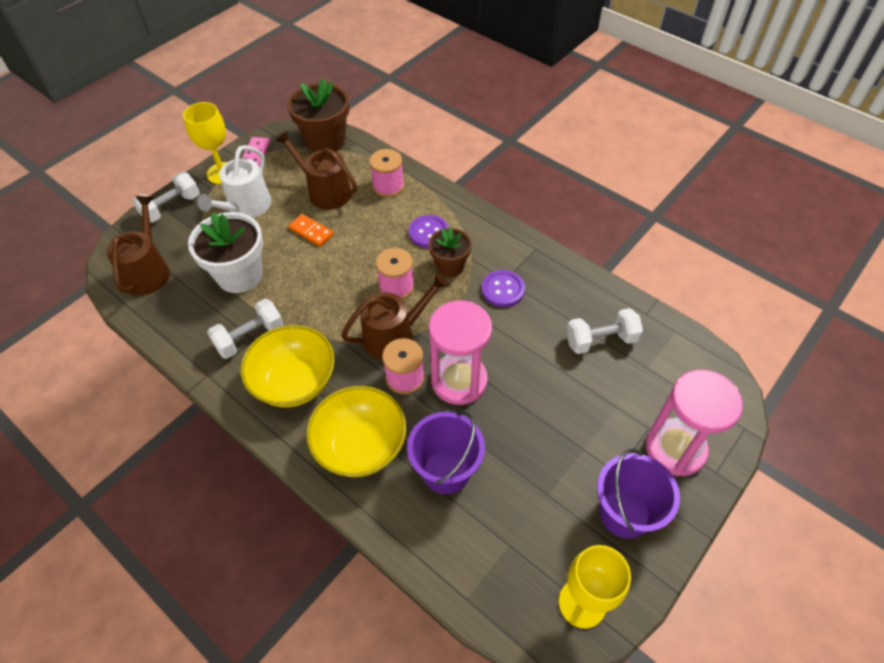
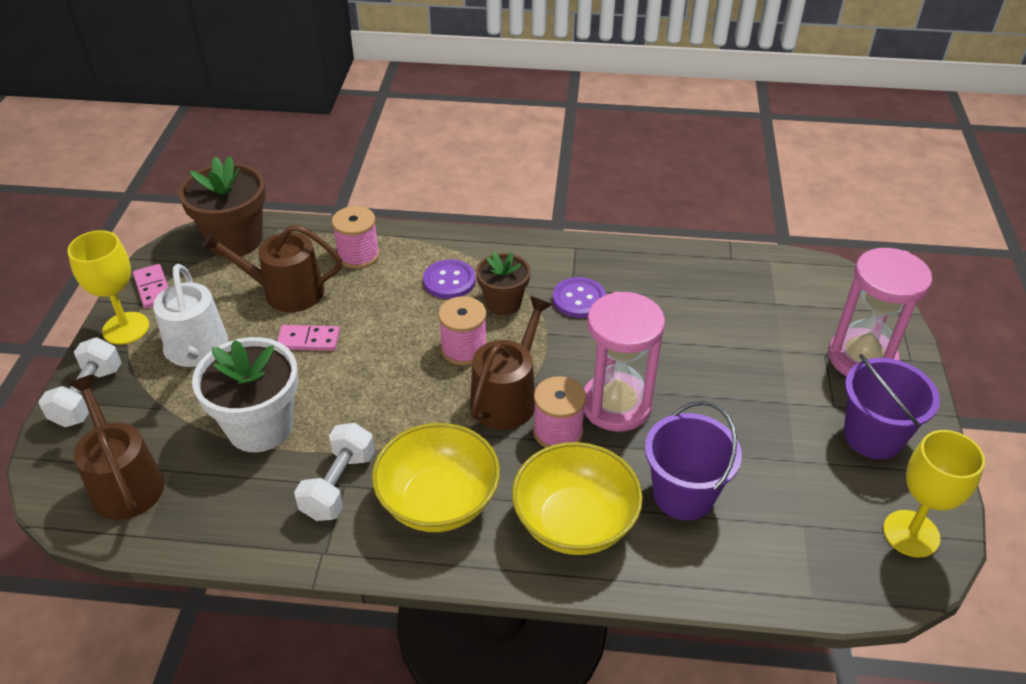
camera: 35 degrees left, 10 degrees down
orange domino [288,214,334,247] -> pink domino [277,325,340,351]
white dumbbell [566,308,643,354] -> none

